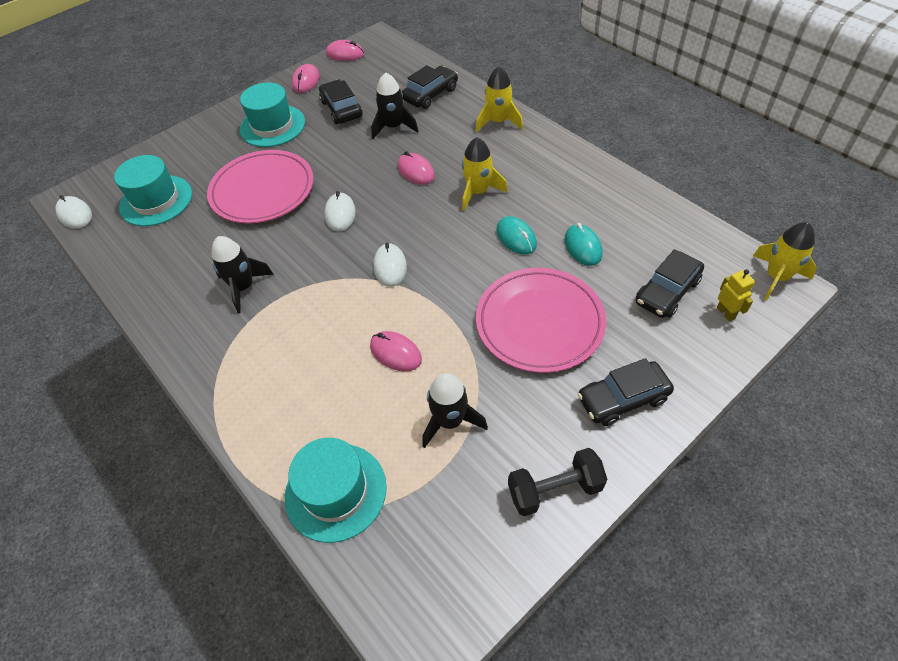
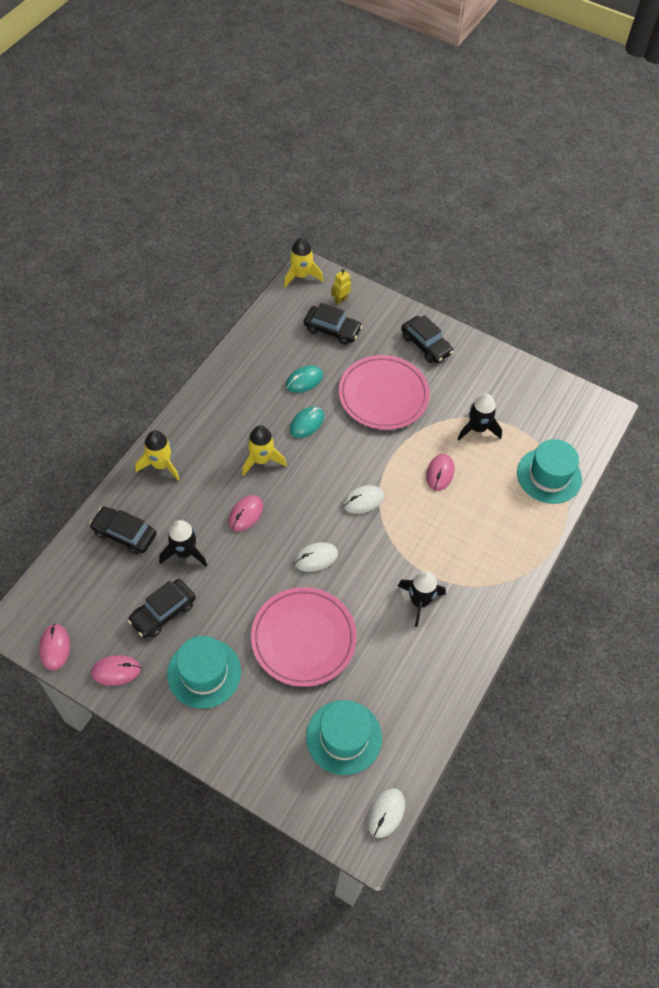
camera: 115 degrees left, 5 degrees up
black dumbbell [508,448,607,516] -> none

